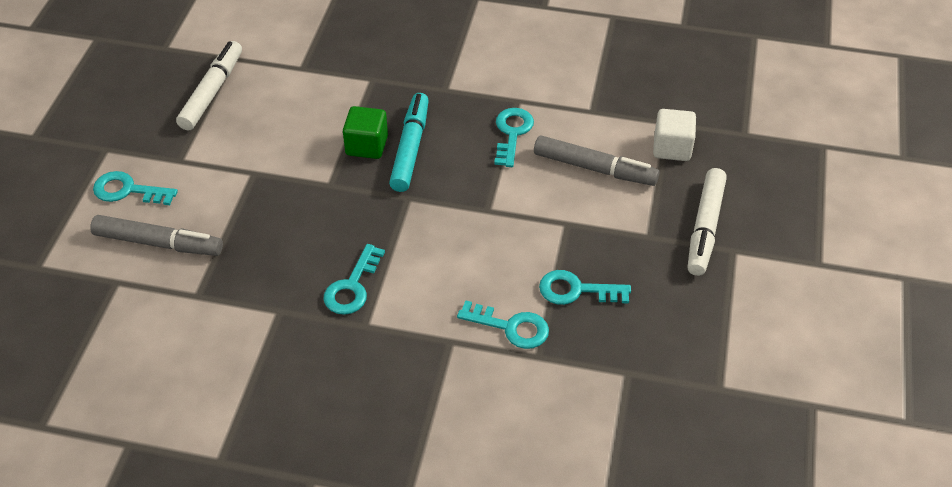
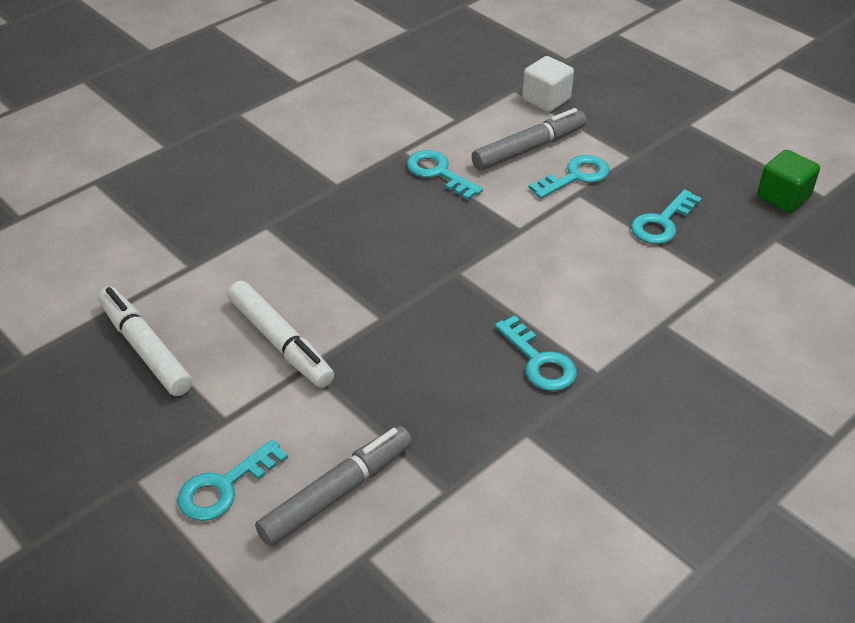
camera: 55 degrees left, 5 degrees down
green cube [343,106,388,159] -> green cube moved to [757,150,820,213]
turquoise marker [389,93,429,192] -> none
turquoise key [457,300,549,349] -> turquoise key moved to [529,155,610,199]
white marker [688,168,727,276] -> white marker moved to [228,281,334,388]

